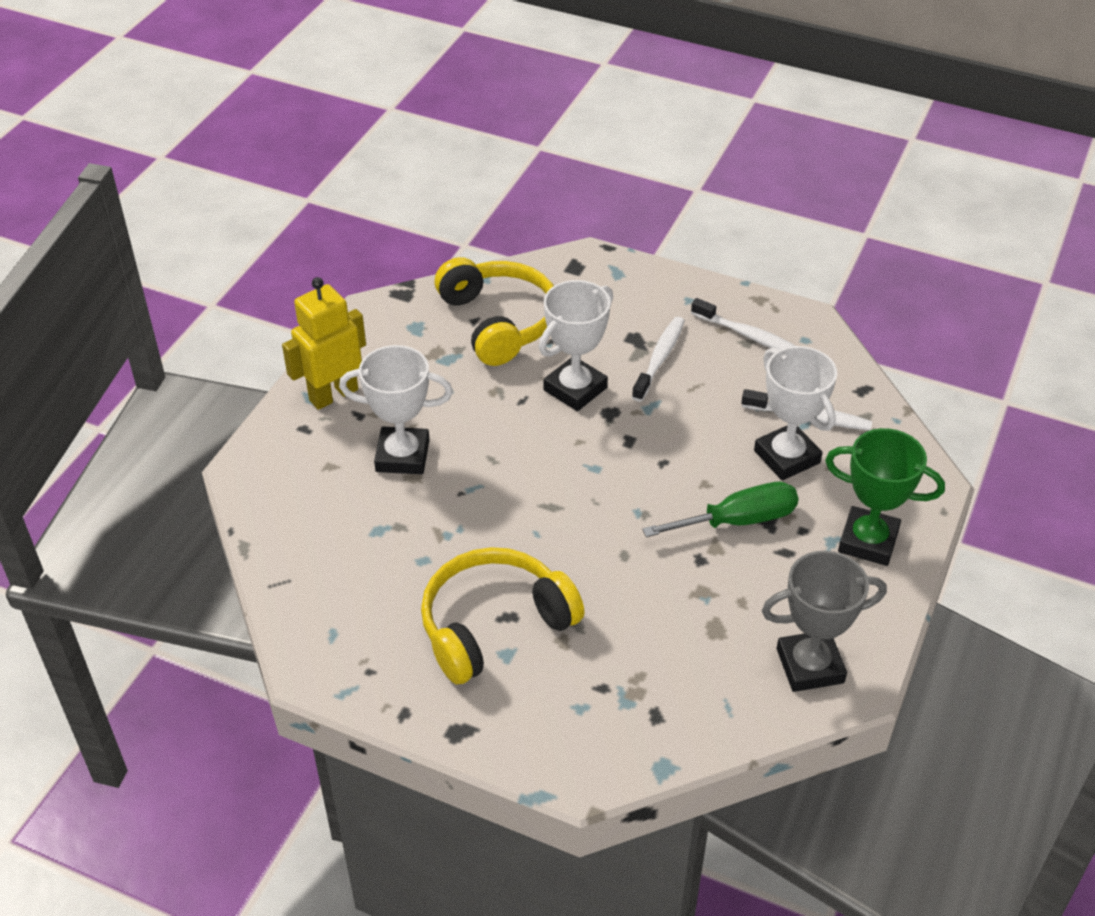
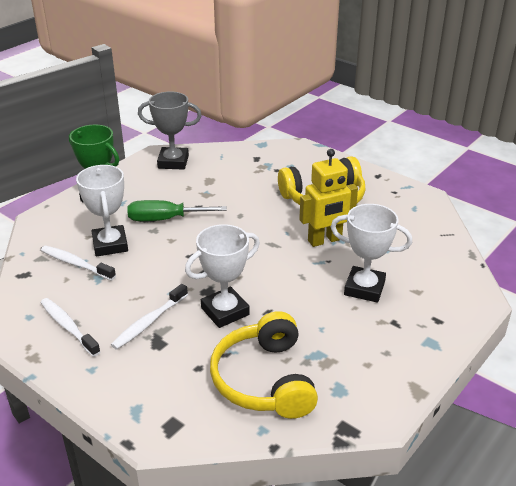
camera: 165 degrees left, 10 degrees down
yellow robot [282,277,366,410] -> yellow robot moved to [299,149,358,247]

